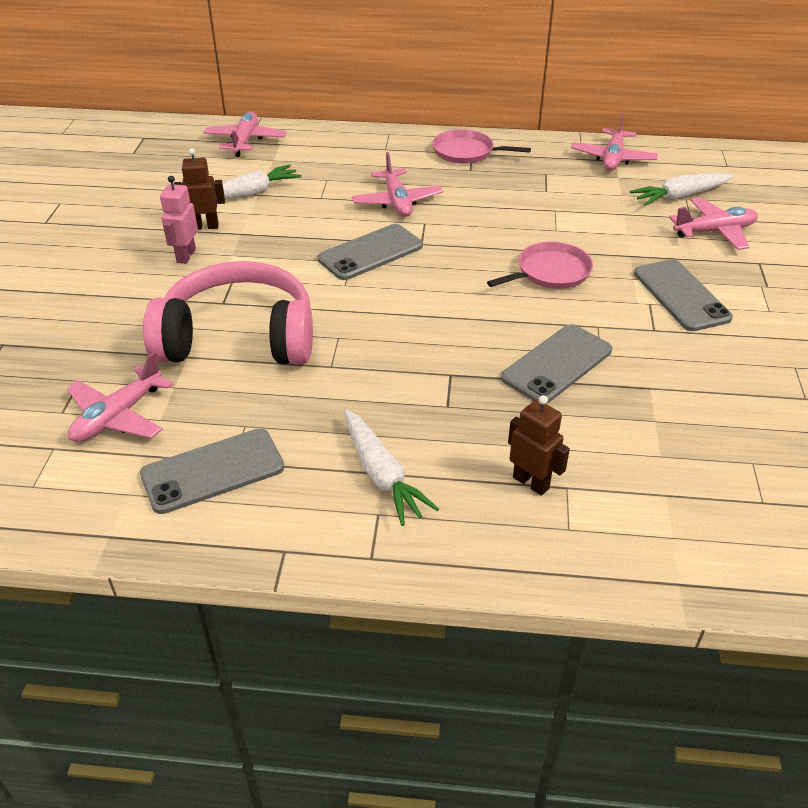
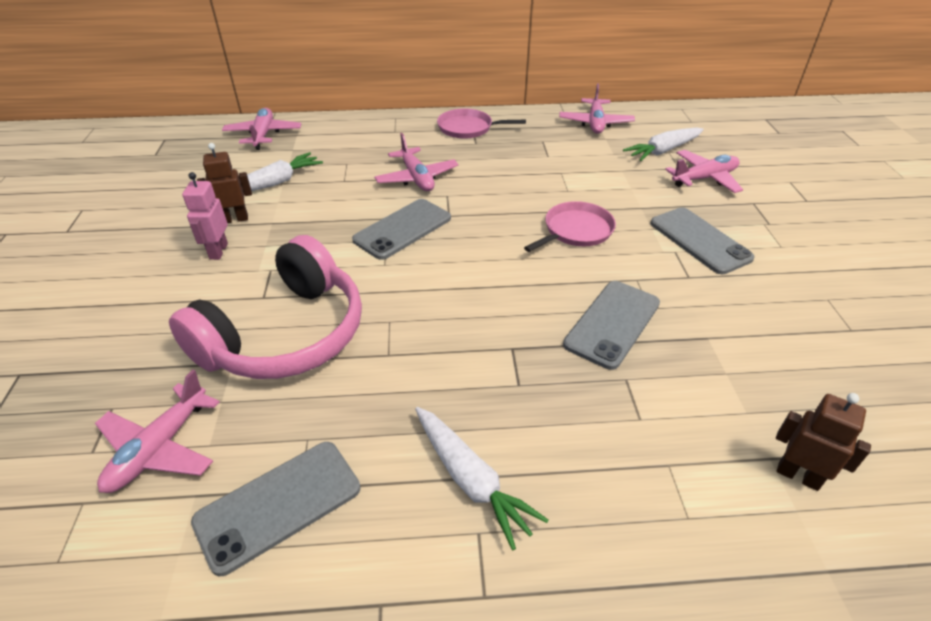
camera: 10 degrees left, 0 degrees up
pink headphones [143,261,313,365] -> pink headphones turned 135 degrees clockwise [169,235,362,379]
brown robot [508,395,570,496] -> brown robot moved to [776,393,871,491]

